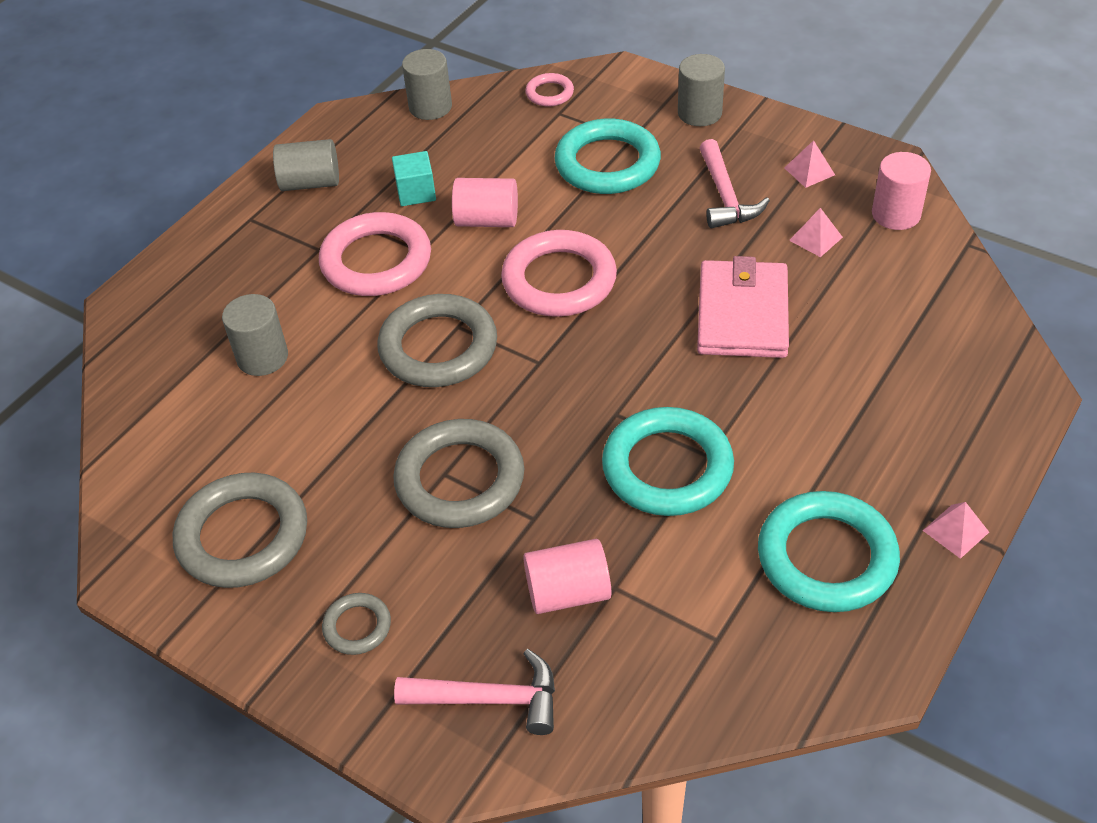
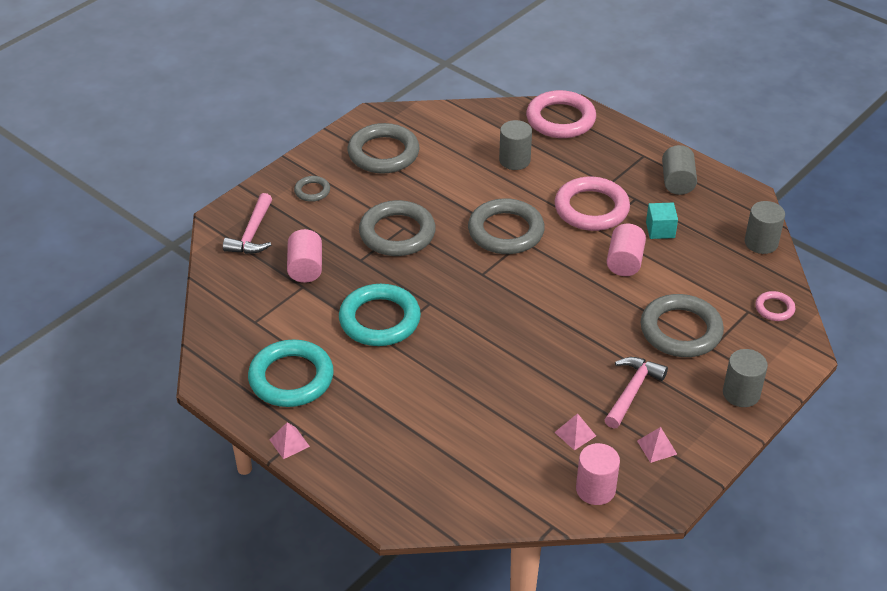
camera: 95 degrees right, 5 degrees down
pink ring [501,230,617,317] -> pink ring moved to [526,90,596,138]
turquoise ring [554,119,661,194] -> grey ring [641,294,724,357]
pink wallet [697,256,789,358] -> none
pink hammer [700,139,770,228] -> pink hammer turned 120 degrees clockwise [604,357,668,429]

